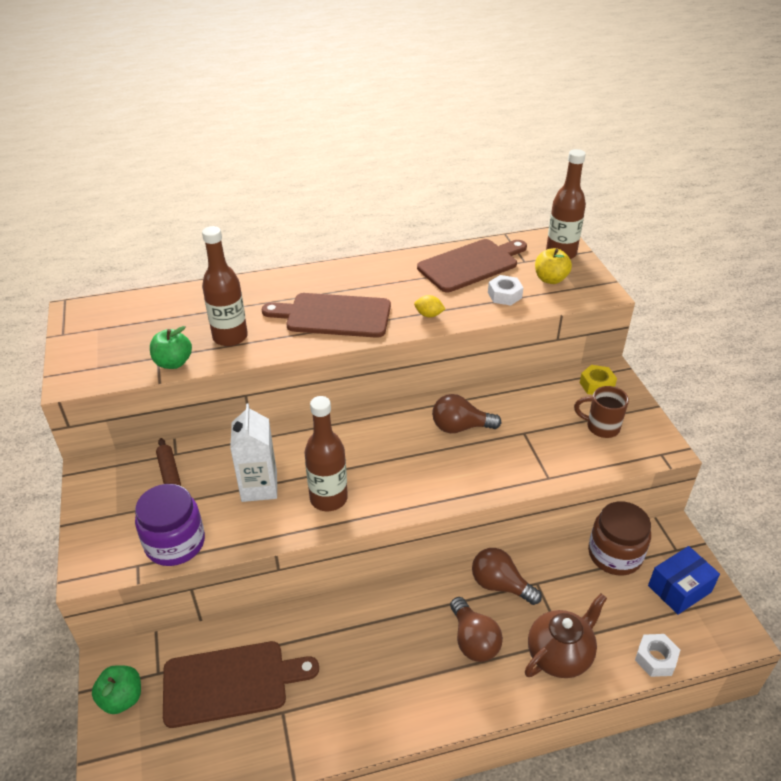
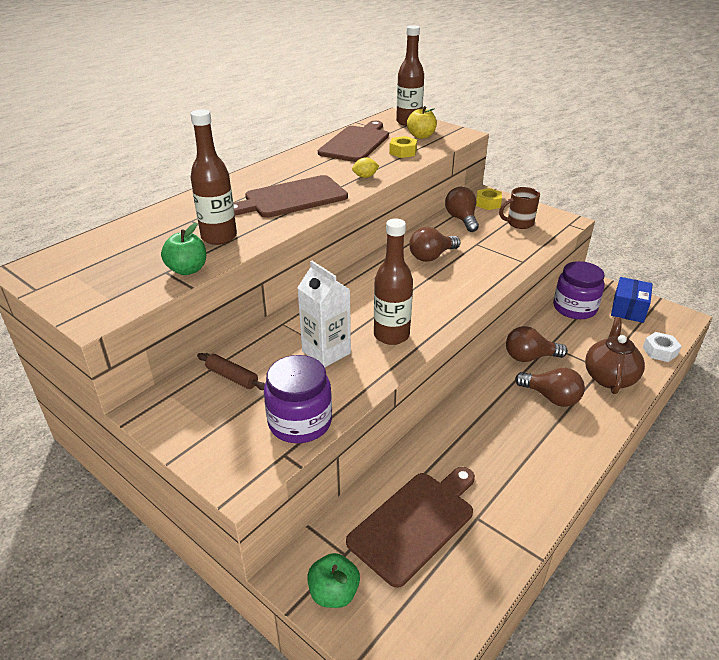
camera: 35 degrees left, 5 degrees down
white nut [488,275,524,306] -> yellow nut [389,136,417,158]
brown jar [588,501,651,575] -> purple jar [553,261,605,319]
none -> brown light bulb [445,187,479,232]

